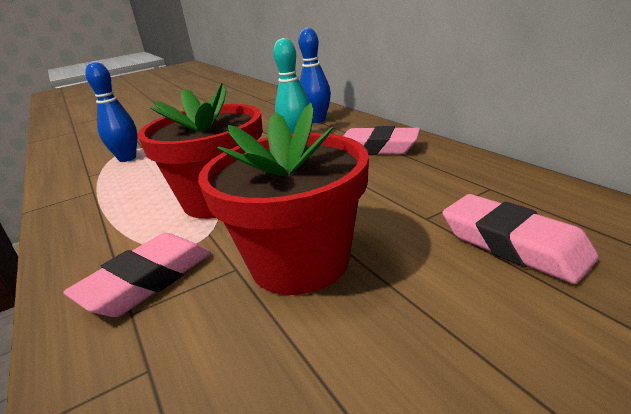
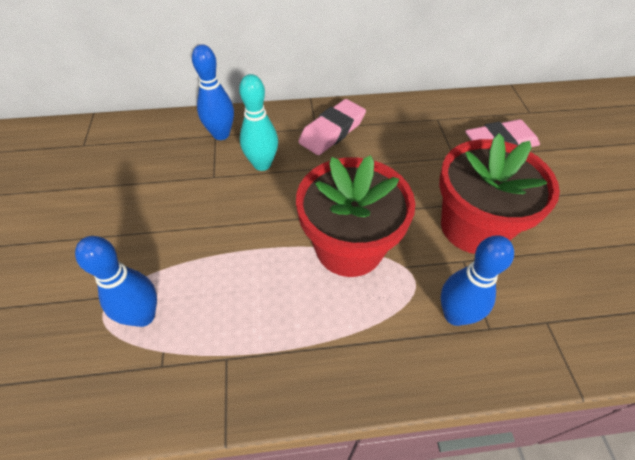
camera: 70 degrees left, 25 degrees up
pink eraser [63,233,211,317] -> blue bowling pin [441,235,514,326]

